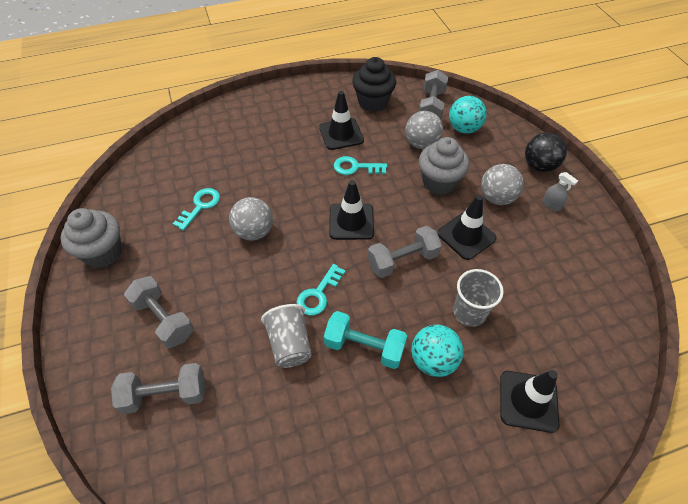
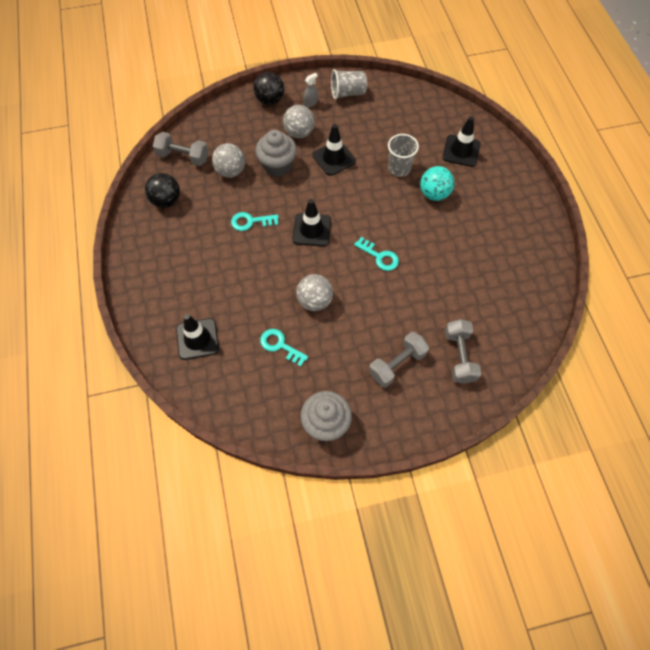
camera: 85 degrees left, 10 degrees up
grey cup [261,304,312,368] -> grey cup moved to [331,69,367,99]
black traffic cone [319,91,364,150] -> black traffic cone moved to [176,314,219,360]
turquoise dumbbell [324,311,407,369] -> none
turquoise key [334,156,387,175] -> turquoise key turned 75 degrees clockwise [231,212,279,231]
black cupcake [352,57,396,112] -> black ball [145,173,180,208]
grey dumbbell [368,226,442,278] -> none
turquoise ball [449,96,486,134] -> none

